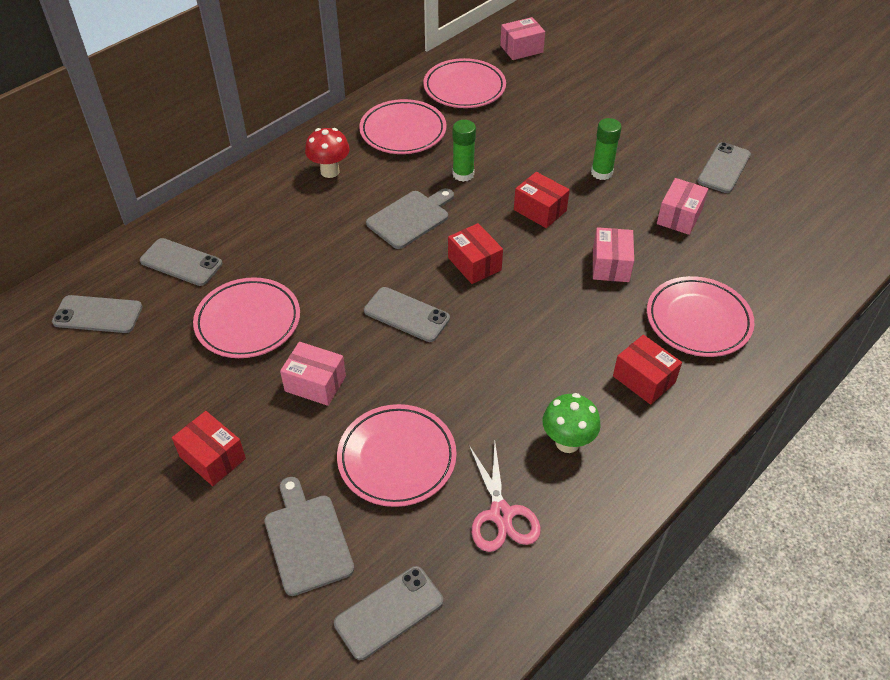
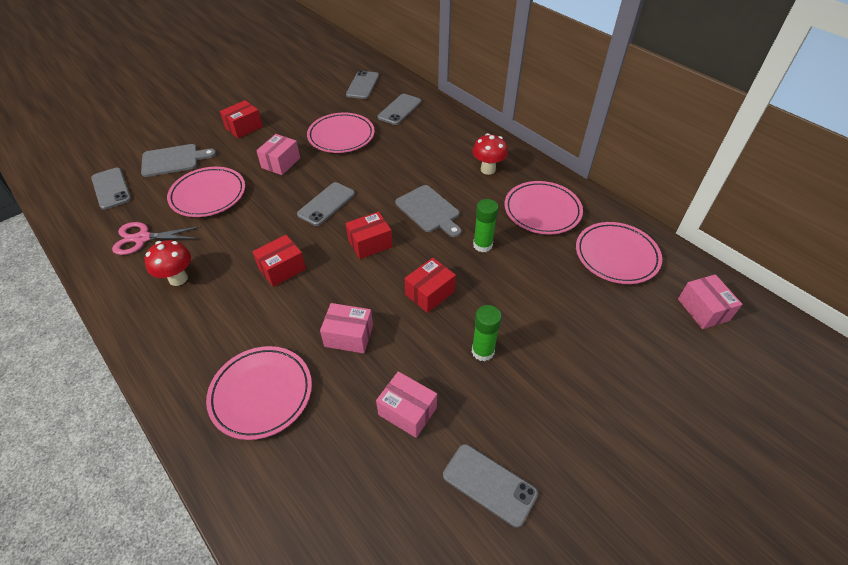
camera: 95 degrees right, 0 degrees up
green mushroom [542,393,601,453] -> red mushroom [145,240,191,286]
red box [613,335,682,405] -> red box moved to [252,235,306,287]

